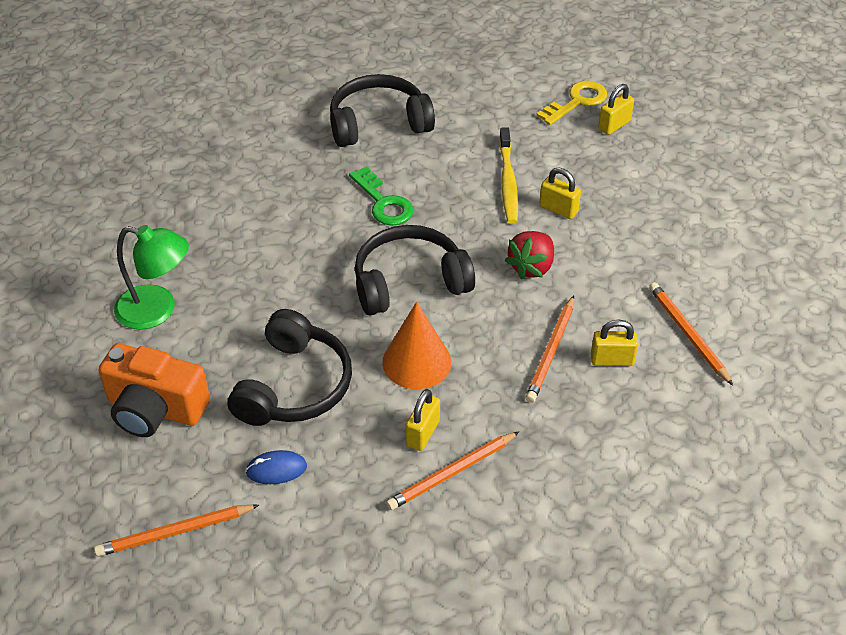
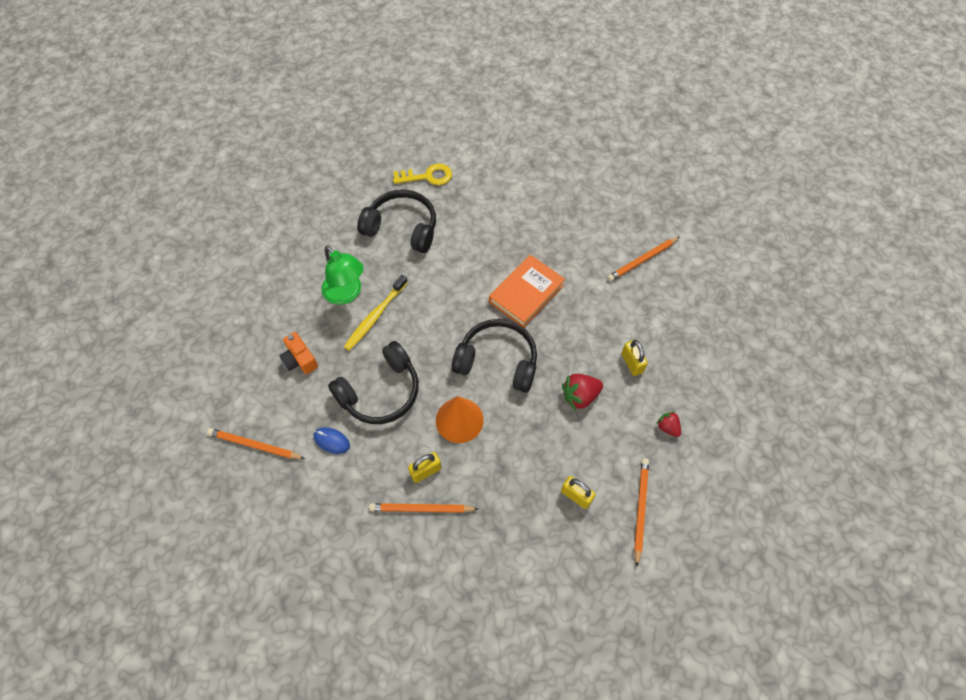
camera: 35 degrees right, 15 degrees up
orange camera [98,343,210,437] -> orange camera [279,332,318,374], size x0.60
black headphones [330,74,435,147] -> black headphones moved to [357,189,436,253]
green key [349,166,413,226] -> orange book [489,255,565,328]
yellow toothbrush [499,127,518,224] -> yellow toothbrush moved to [344,275,408,351]
orange pencil [526,295,574,403] -> orange pencil moved to [607,237,679,281]
yellow key [536,81,607,125] -> yellow key moved to [393,163,452,185]
yellow padlock [598,84,634,135] -> none
none -> red strawberry [656,411,681,437]

